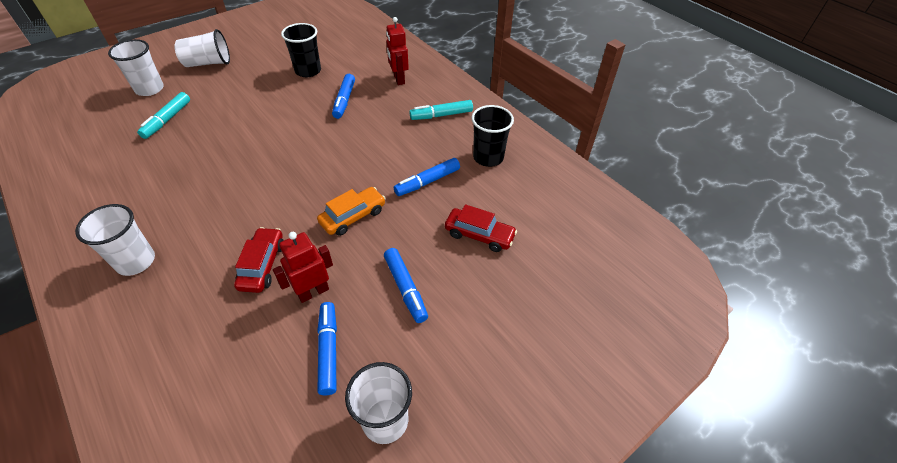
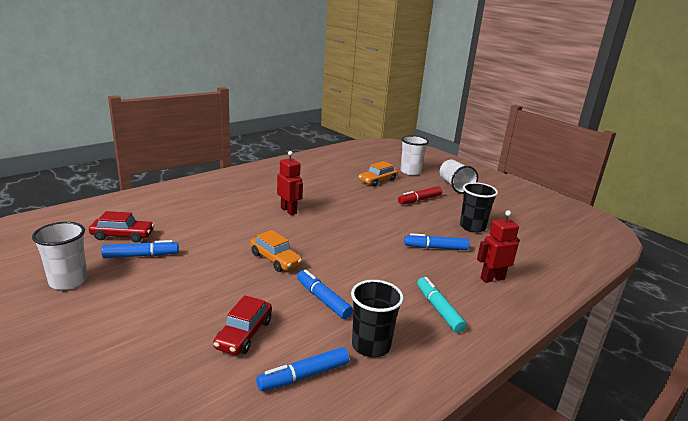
camera: 85 degrees right, 25 degrees down
white cup [75,204,155,276] -> none
turquoise marker [137,92,190,139] -> orange car [359,161,398,187]
red car [234,227,284,293] -> red car moved to [89,211,154,242]
red robot [273,232,333,303] -> red robot moved to [277,151,303,215]
blue marker [384,248,428,323] -> blue marker moved to [256,347,349,391]
none -> red marker [398,186,442,205]

